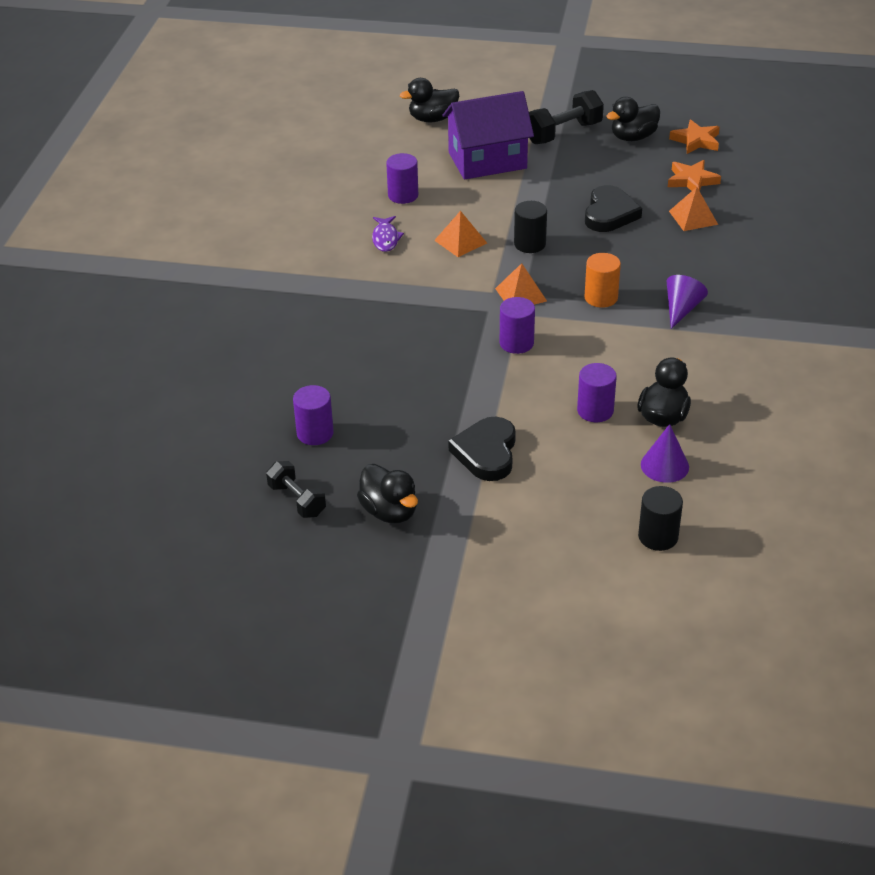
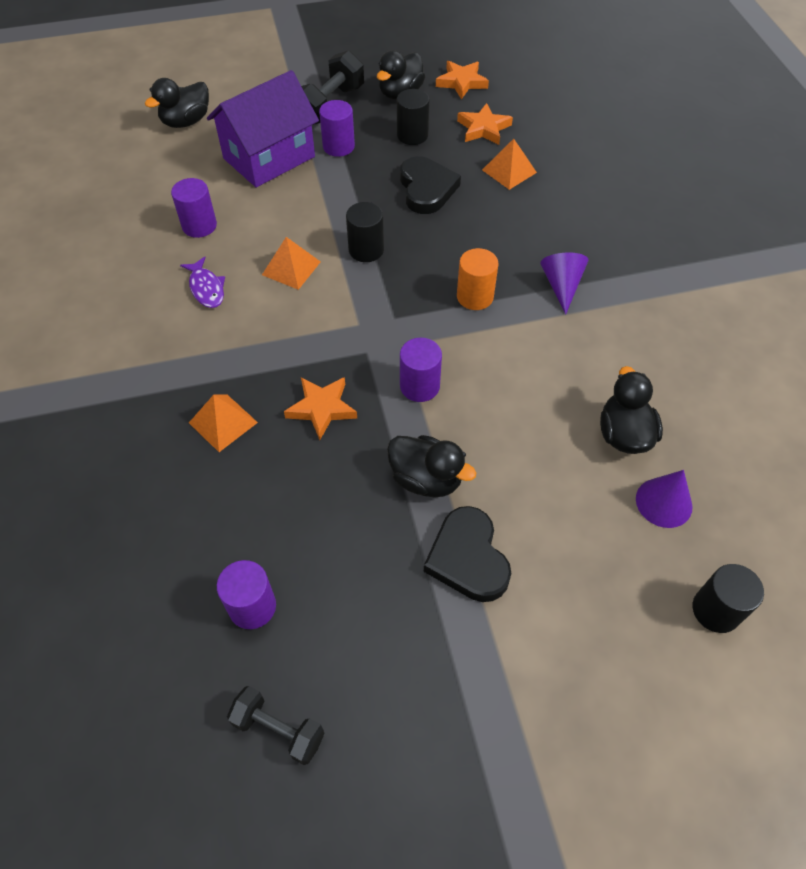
camera: 25 degrees left, 15 degrees up
black duck [357,464,418,523] -> black duck moved to [387,435,476,497]
orange pyramid [495,263,547,305] -> orange pyramid moved to [189,394,258,452]
purple cylinder [577,363,617,422] -> purple cylinder moved to [319,100,355,157]
none -> orange star [284,377,357,440]
none -> black cylinder [397,89,430,145]

